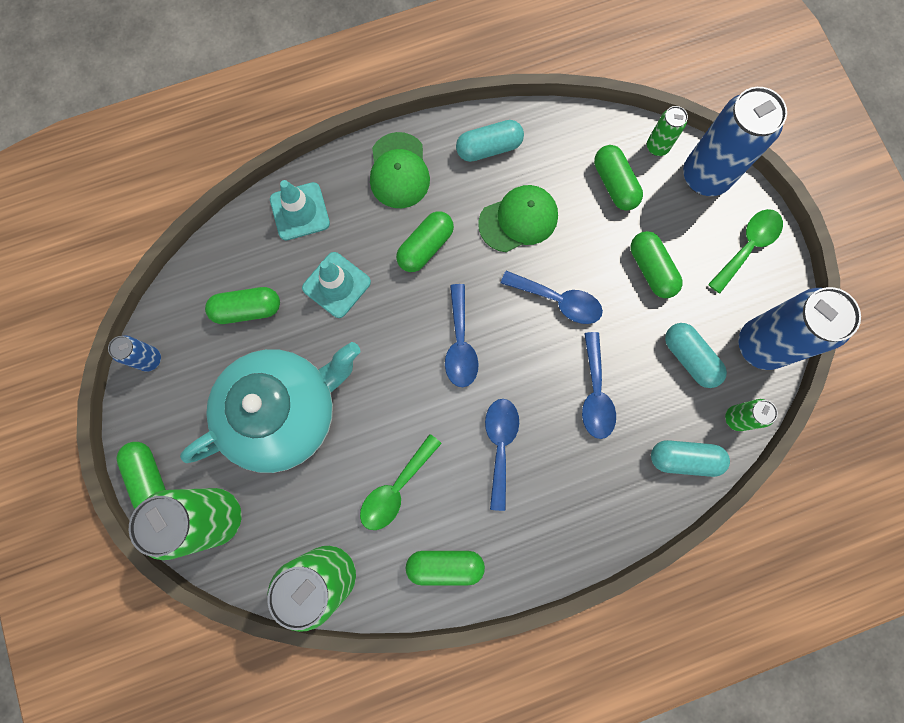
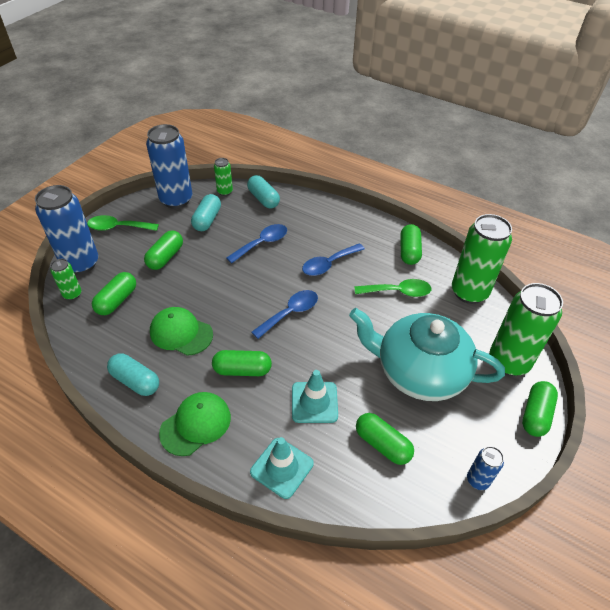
camera: 130 degrees left, 30 degrees down
green capsule [406,551,485,586] -> green capsule turned 45 degrees clockwise [401,224,422,265]
blue spoon [501,271,603,324] -> none

